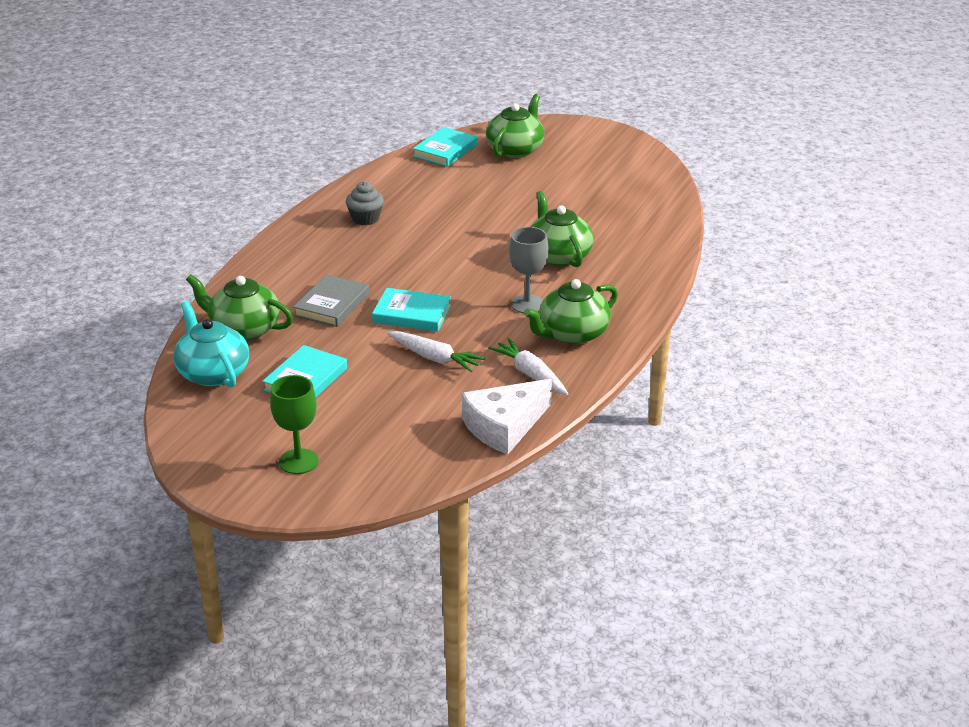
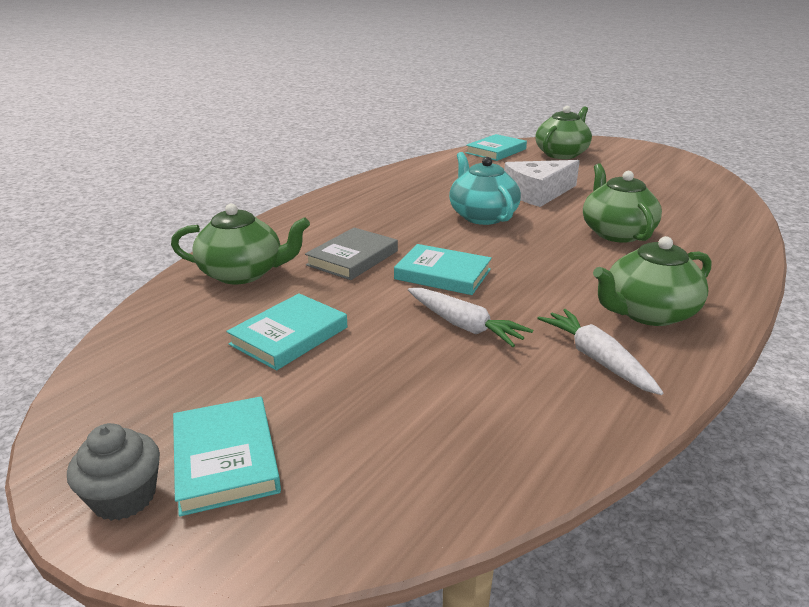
camera: 10 degrees right, 5 degrees down
turquoise teapot [174,301,249,387] -> turquoise teapot moved to [449,152,521,225]
green teapot [186,274,293,341] -> green teapot turned 150 degrees clockwise [171,204,310,284]
green goblet [270,375,318,474] -> turquoise book [173,396,281,517]
grey cupcake [346,182,384,225] -> grey cupcake moved to [67,423,160,521]
white cheese [462,379,552,455] -> white cheese moved to [504,160,580,207]
grey goblet [509,227,548,313] -> none

